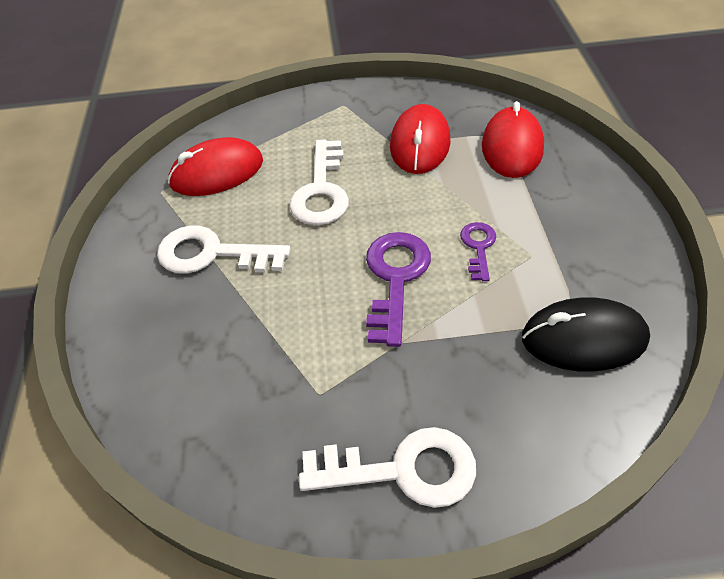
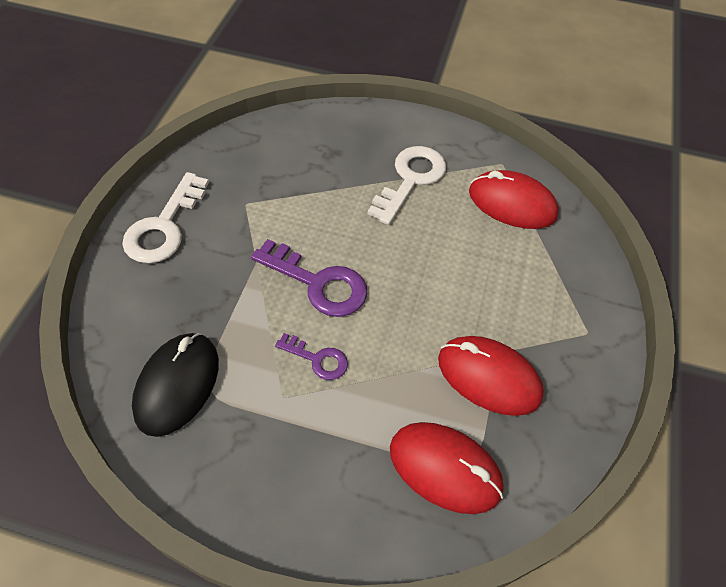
camera: 105 degrees right, 5 degrees up
red mouse [168,137,263,196] -> red mouse turned 60 degrees counterclockwise [469,170,559,229]
white key [289,140,349,225] -> none

